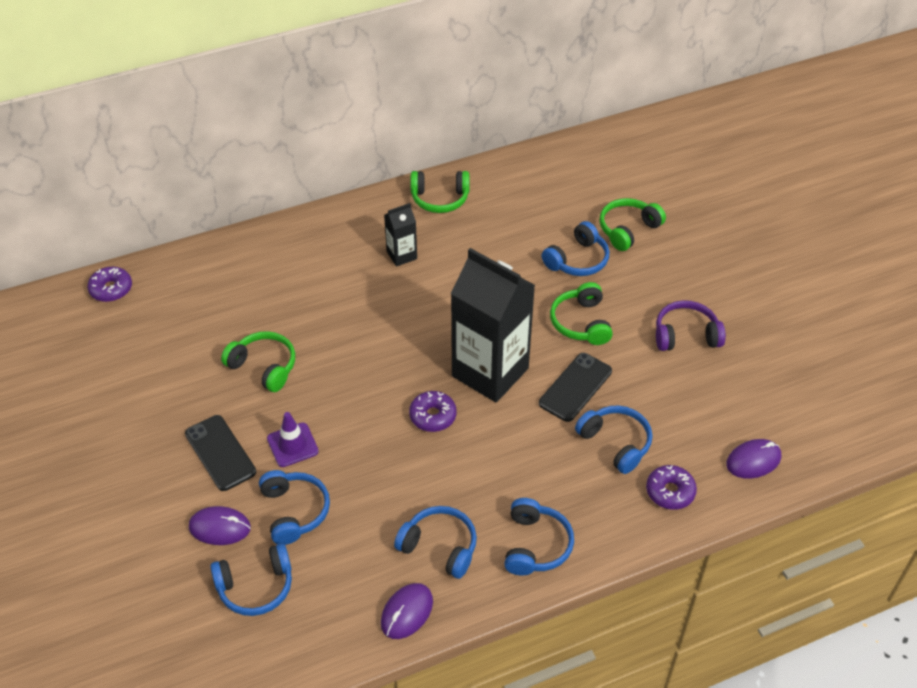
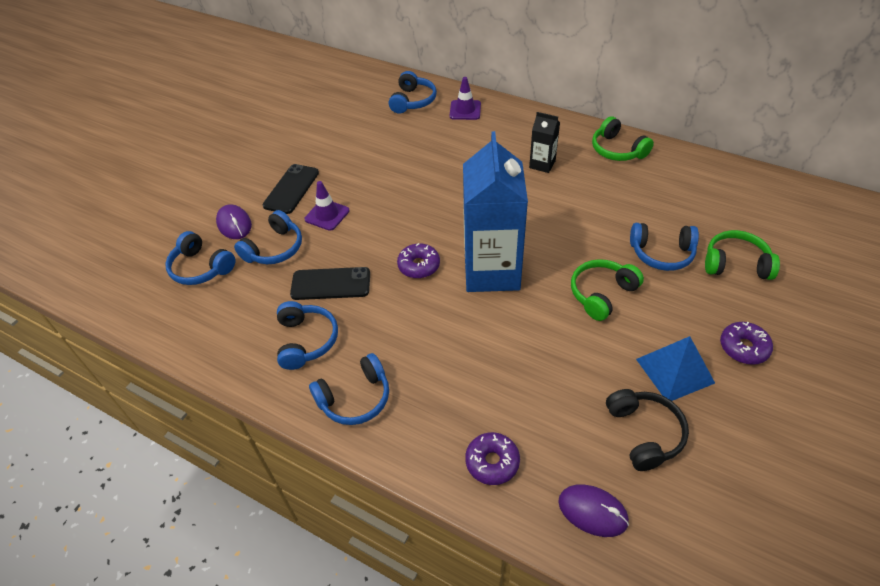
camera: 55 degrees right, 0 degrees up
purple donut [87,267,132,302] -> purple donut moved to [720,322,773,365]
green headphones [221,331,295,392] -> none
purple mouse [381,583,433,639] -> none
black carton [451,248,535,403] -> blue carton [463,131,528,292]
black phone [539,353,612,422] -> black phone moved to [290,267,370,300]
blue headphones [575,406,652,474] -> blue headphones moved to [389,71,437,114]
purple headphones [656,300,726,351] -> blue pyramid [636,336,715,401]
none -> purple traffic cone [450,77,481,120]
none -> black headphones [606,389,689,471]

